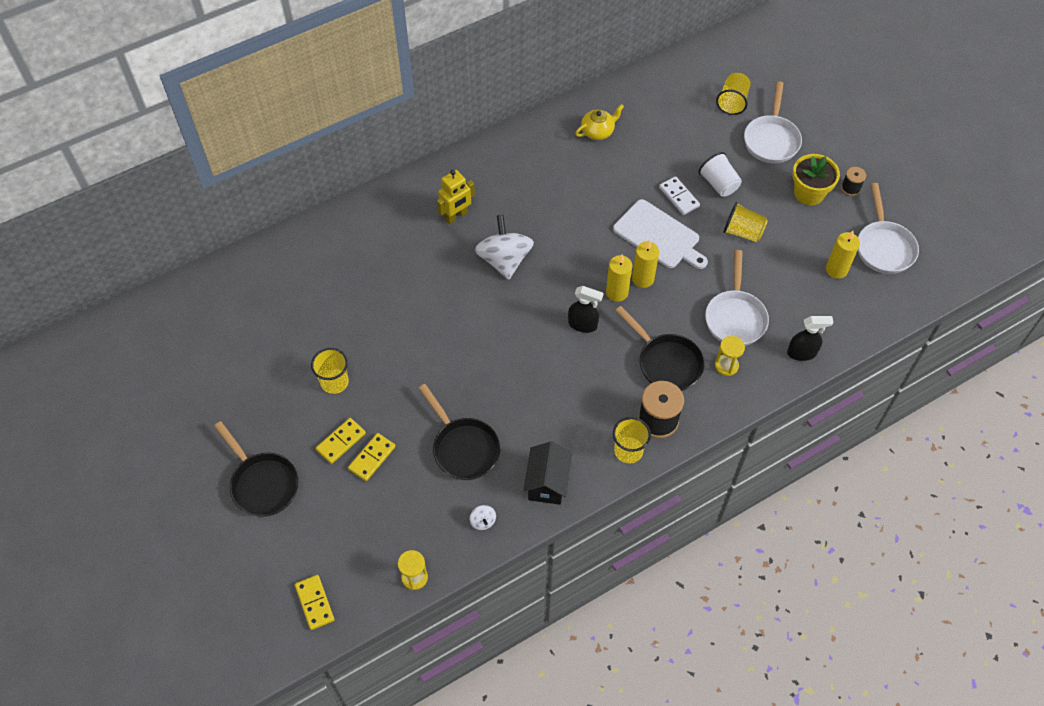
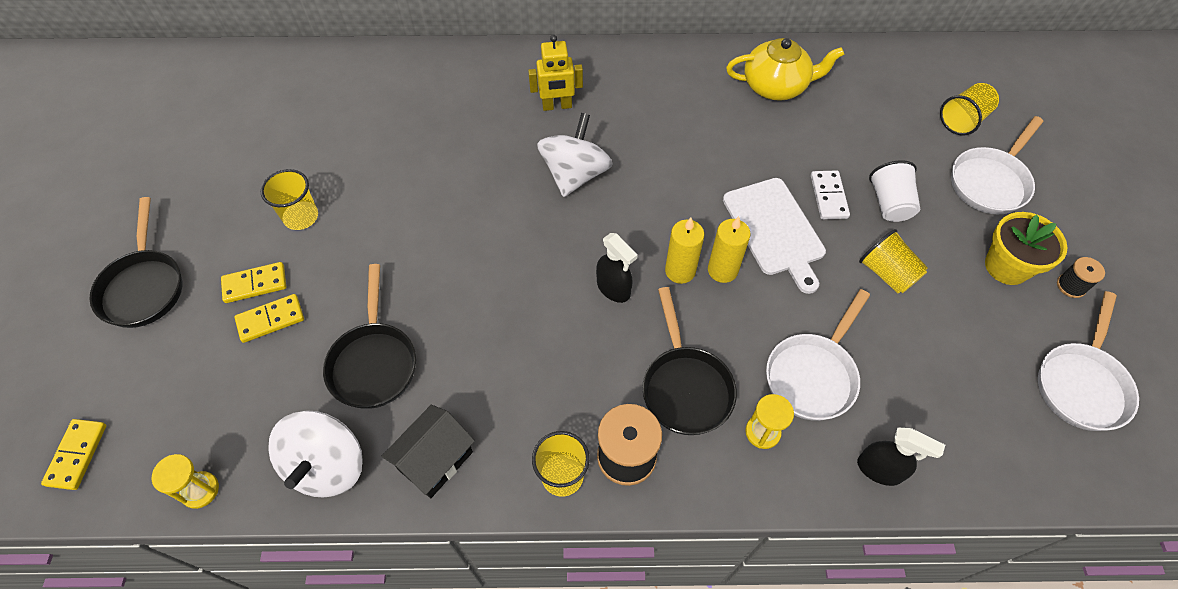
camera: 30 degrees right, 0 degrees up
white spinning top [469,505,496,530] -> white spinning top [268,411,363,498], size x2.45
yellow teapot [575,104,624,140] -> yellow teapot [726,38,844,101], size x1.55
yellow candle [826,231,860,279] -> none

